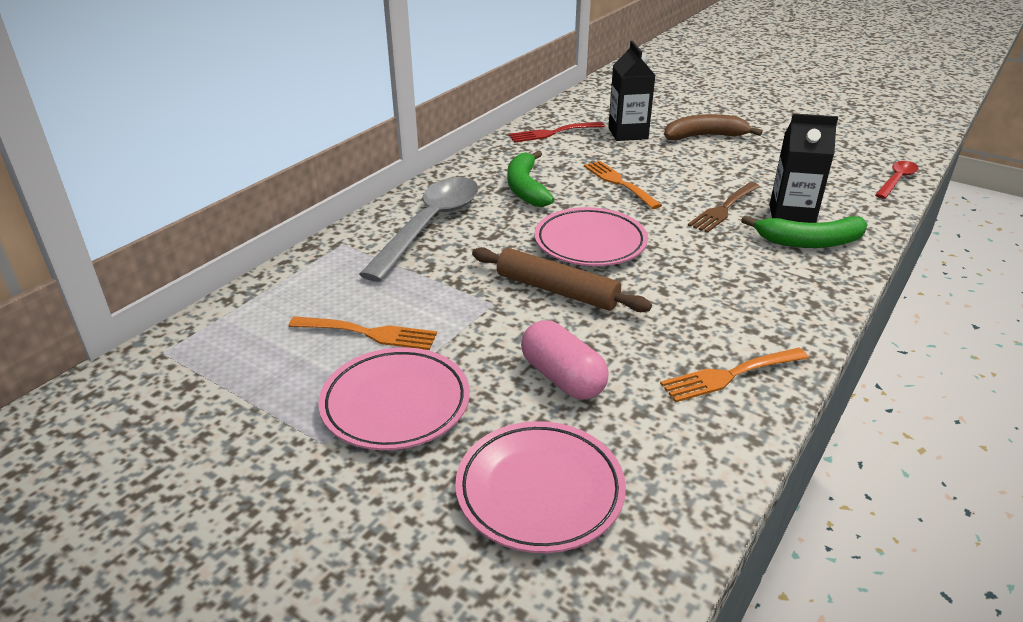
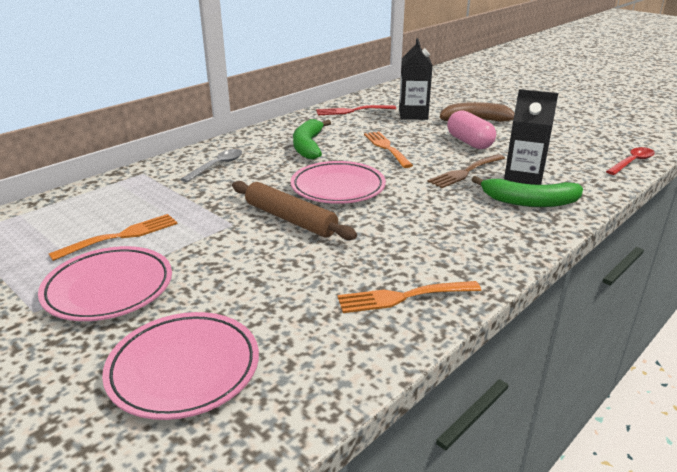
camera: 10 degrees right, 5 degrees down
orange fork [288,316,437,350] -> orange fork turned 60 degrees counterclockwise [49,214,178,261]
grey spoon [359,177,479,282] -> grey spoon [181,149,242,182], size x0.50
pink capsule [521,320,609,400] -> pink capsule moved to [447,111,496,149]

